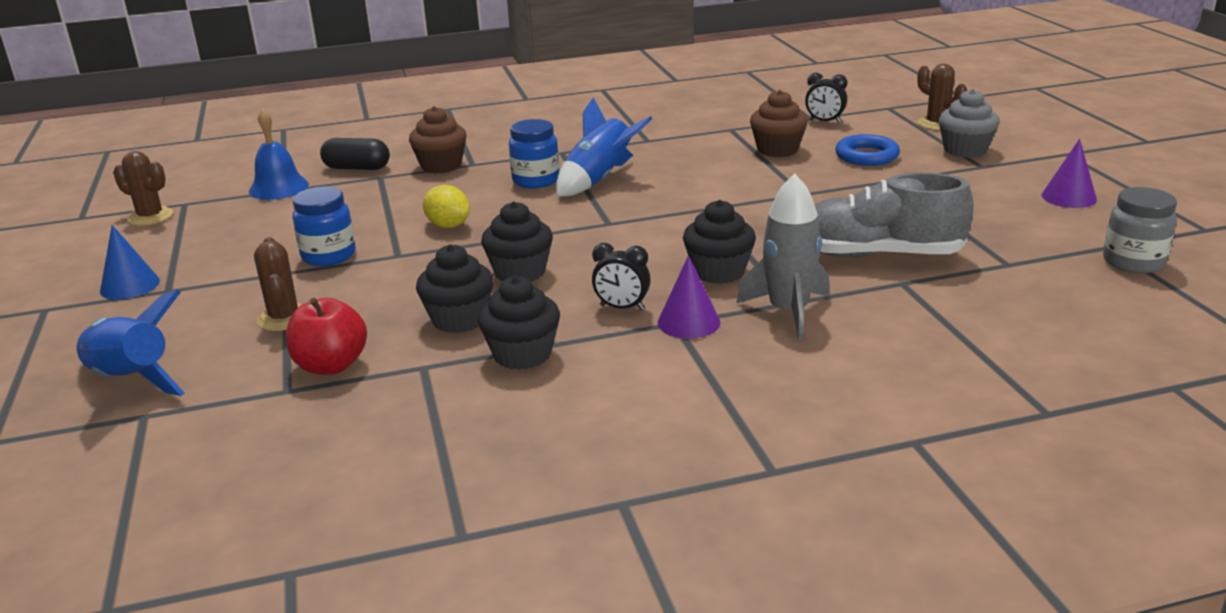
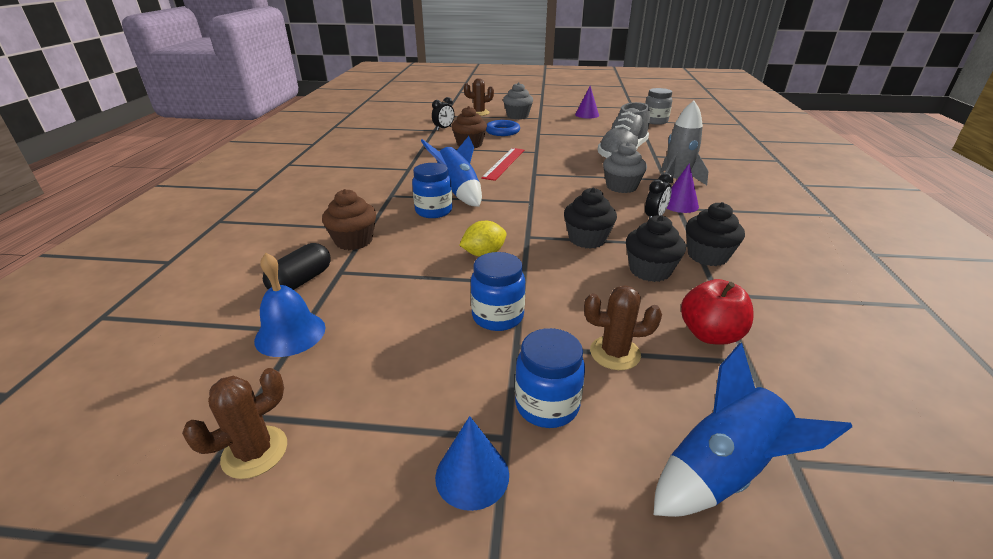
camera: 70 degrees left, 5 degrees up
black cupcake [683,200,756,284] -> grey cupcake [603,142,647,193]
none -> red ruler [481,148,524,181]
none -> blue jar [515,328,585,428]

